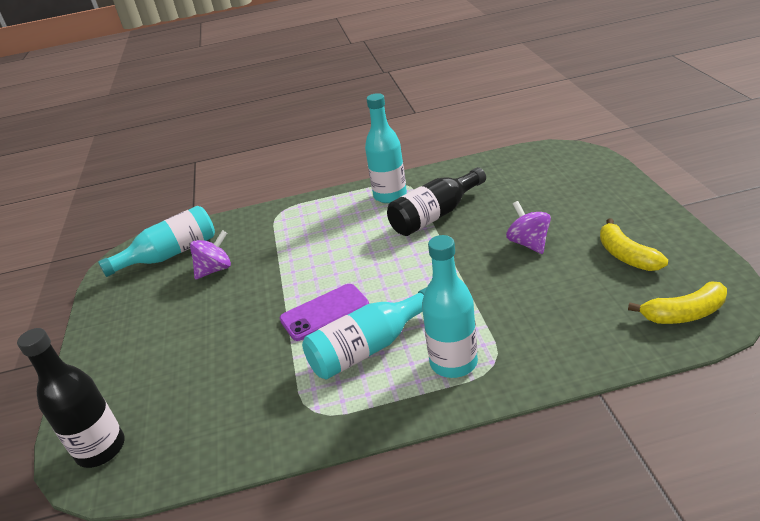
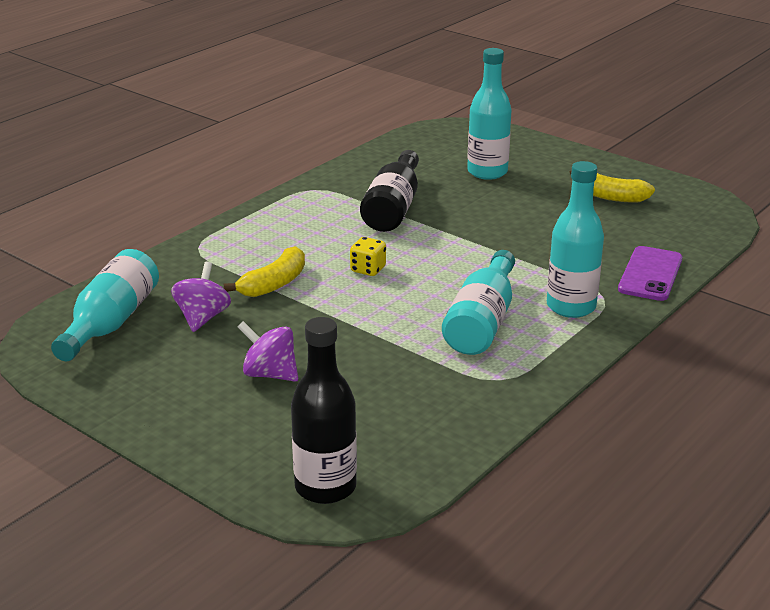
camera: 45 degrees left, 5 degrees down
purple phone [280,284,369,341] -> purple phone moved to [618,246,682,301]
turquoise bottle [365,93,407,203] -> turquoise bottle moved to [467,48,512,180]
purple spinning top [506,201,551,254] -> purple spinning top moved to [238,321,298,382]
yellow banana [628,281,727,324] -> yellow banana moved to [224,246,305,297]
none -> yellow dice [350,237,386,276]

